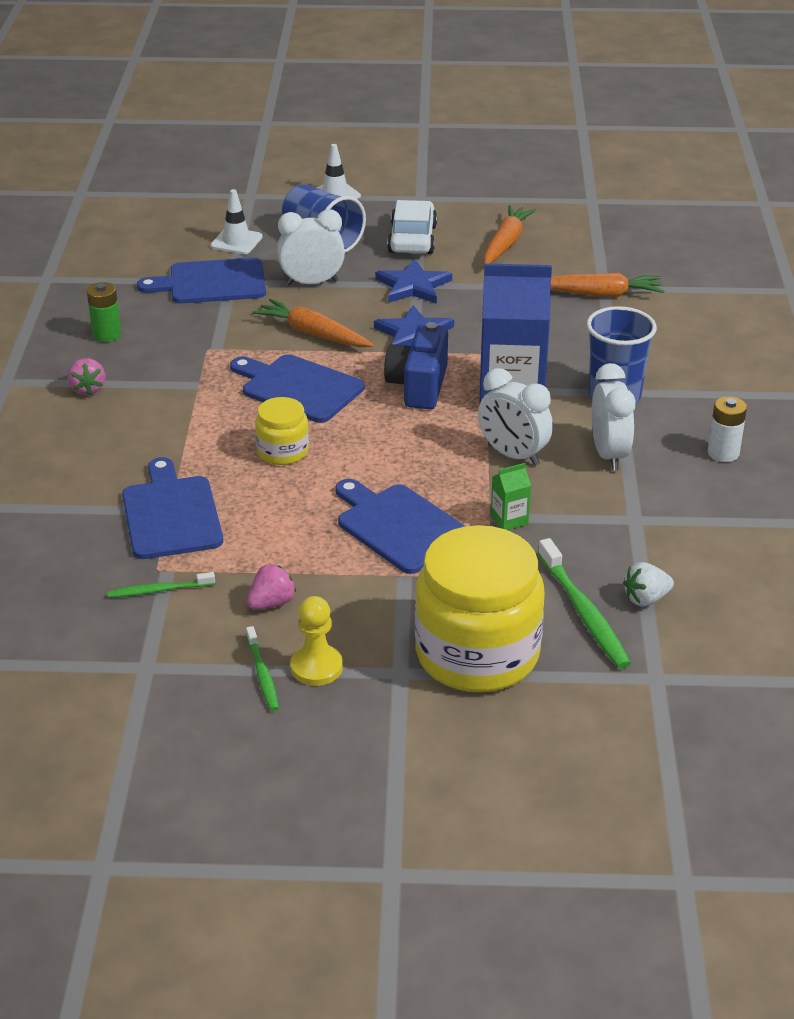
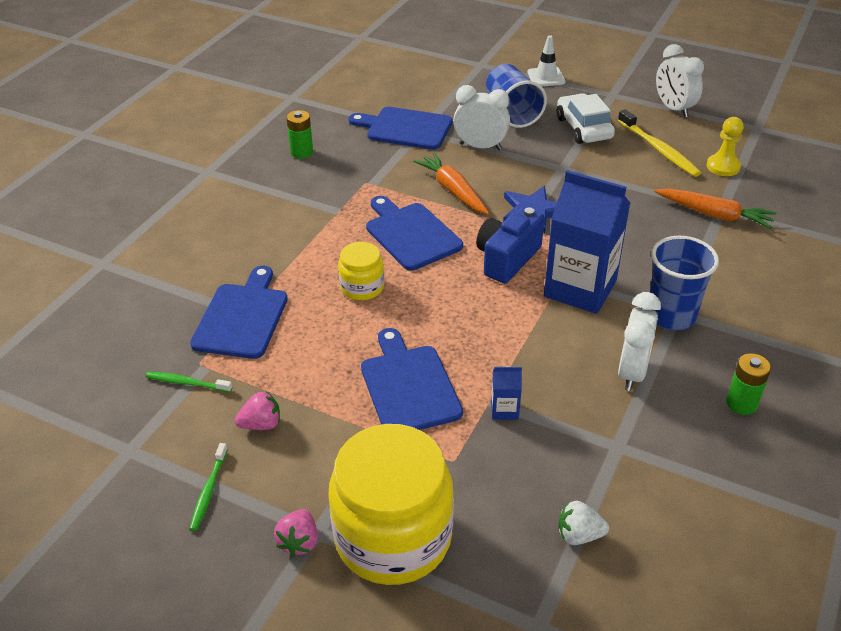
camera: 25 degrees right, 5 degrees up
pink strawberry [67,358,105,395] -> pink strawberry moved to [274,509,318,557]
white traffic cone [210,189,263,254] -> none
yellow pawn [290,596,343,686] -> yellow pawn moved to [707,117,744,176]
blue star [375,259,452,304] -> none
white car [387,200,437,254] -> white car turned 45 degrees counterclockwise [557,93,615,144]
white clock [478,368,553,466] -> white clock moved to [656,44,704,117]
orange carrot [483,205,536,264] -> yellow toothbrush [618,109,701,177]
green carton [491,463,531,530] -> blue carton [491,367,522,420]
green toothbrush [538,538,631,669] -> none
white battery [708,396,747,462] -> green battery [726,353,771,415]

